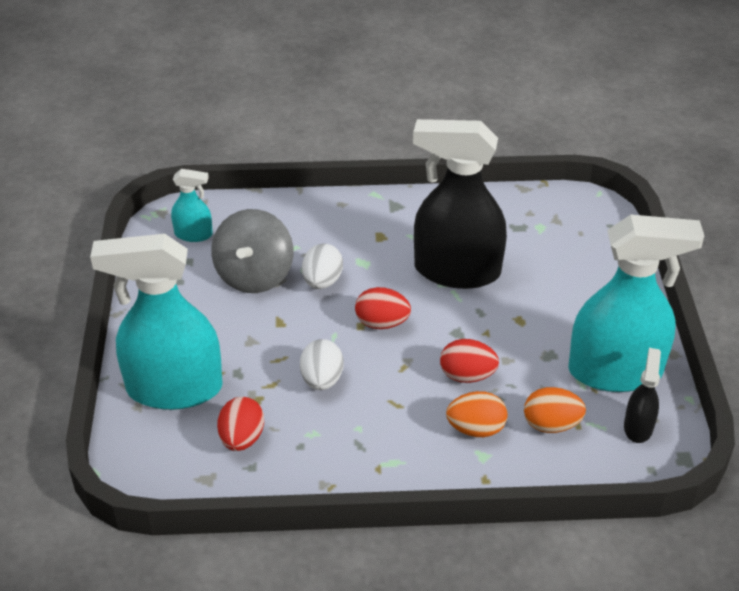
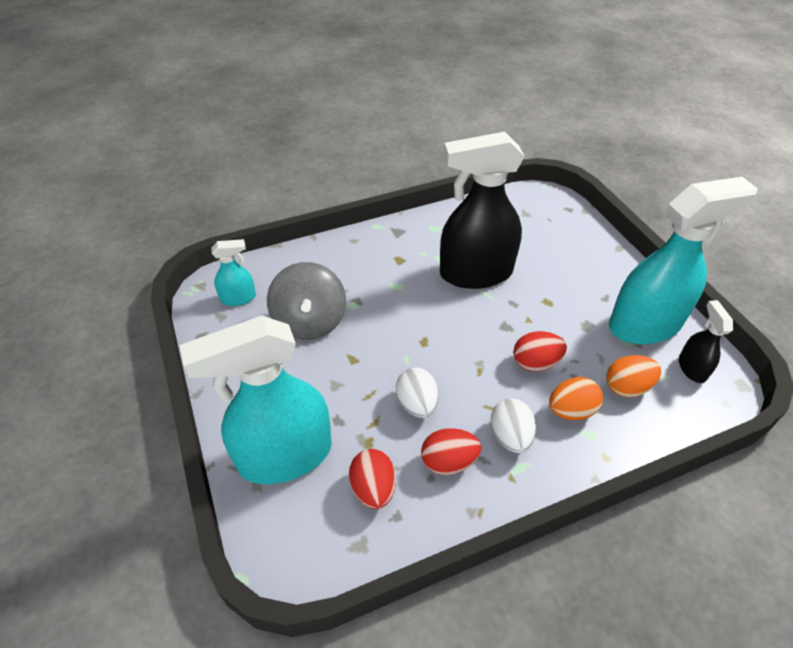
camera: 20 degrees left, 5 degrees up
white egg [302,243,343,289] -> white egg moved to [491,398,536,453]
red egg [355,287,411,329] -> red egg moved to [421,428,481,475]

